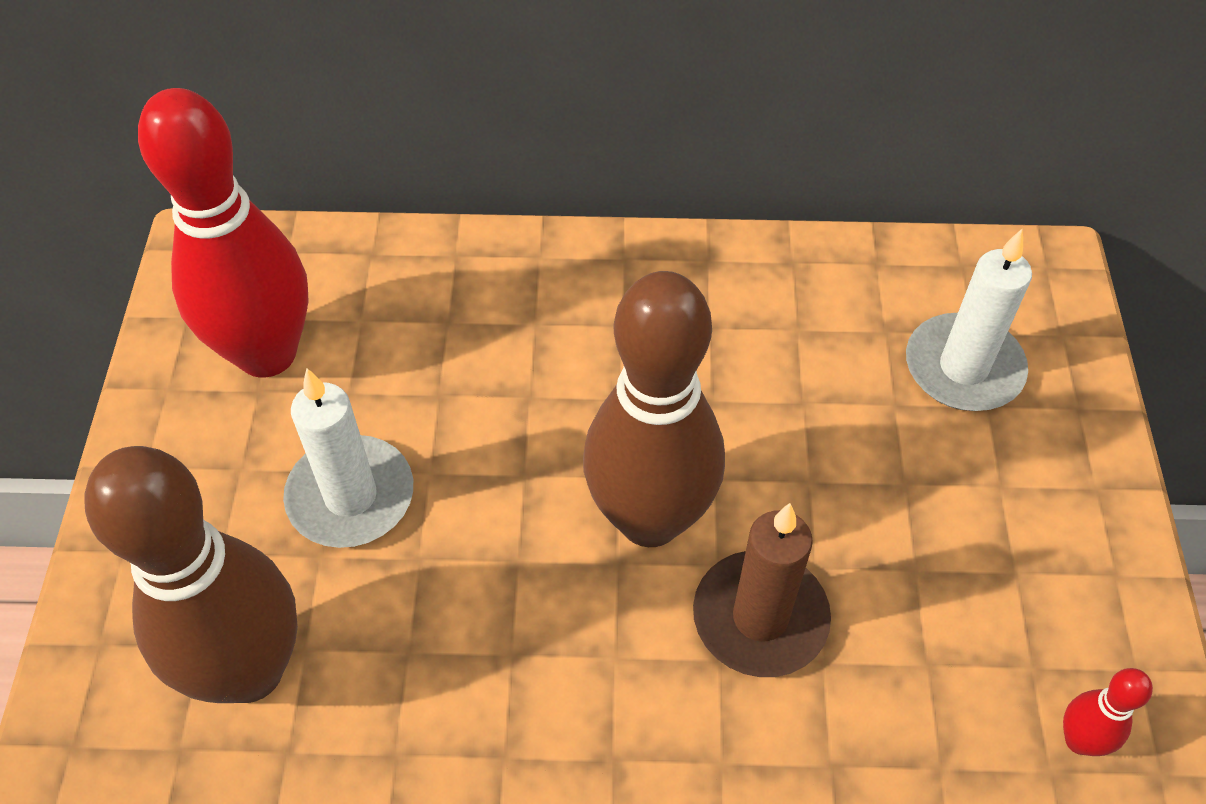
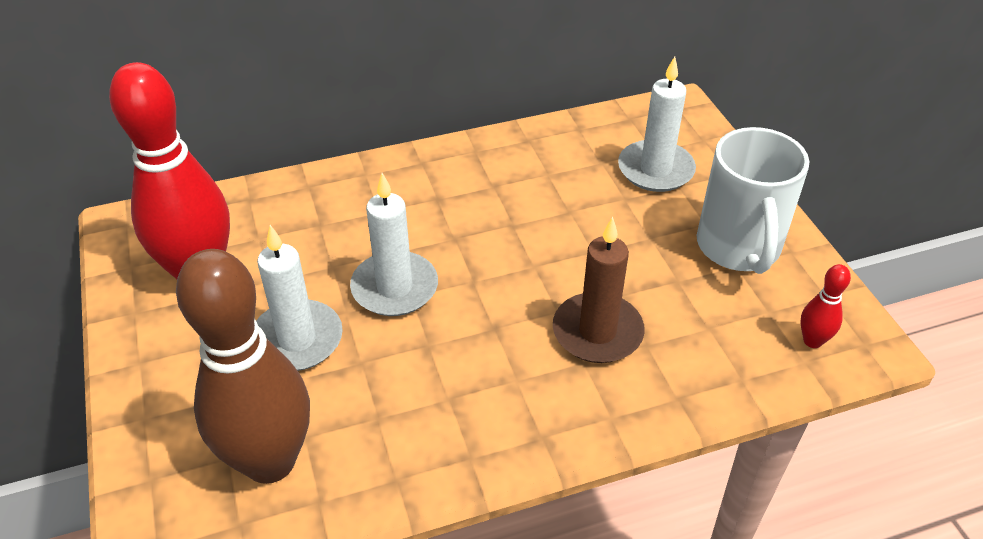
camera: 20 degrees left, 10 degrees down
brown bowling pin [583,271,725,547] -> none
none -> white candle [350,173,438,316]
none -> white mug [697,127,809,274]

